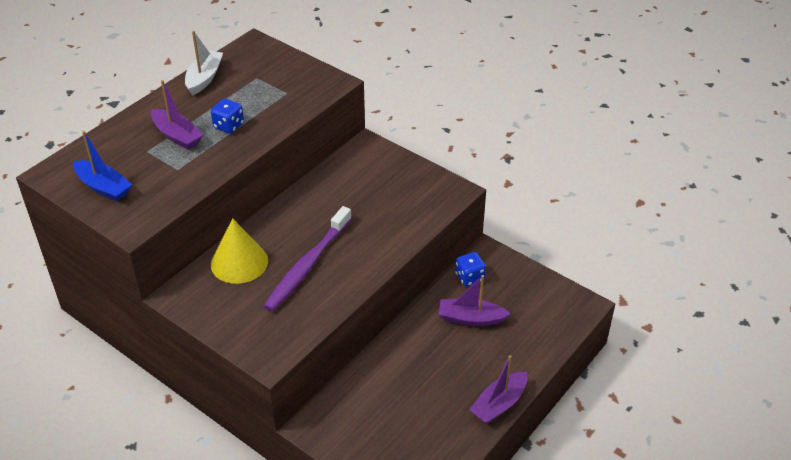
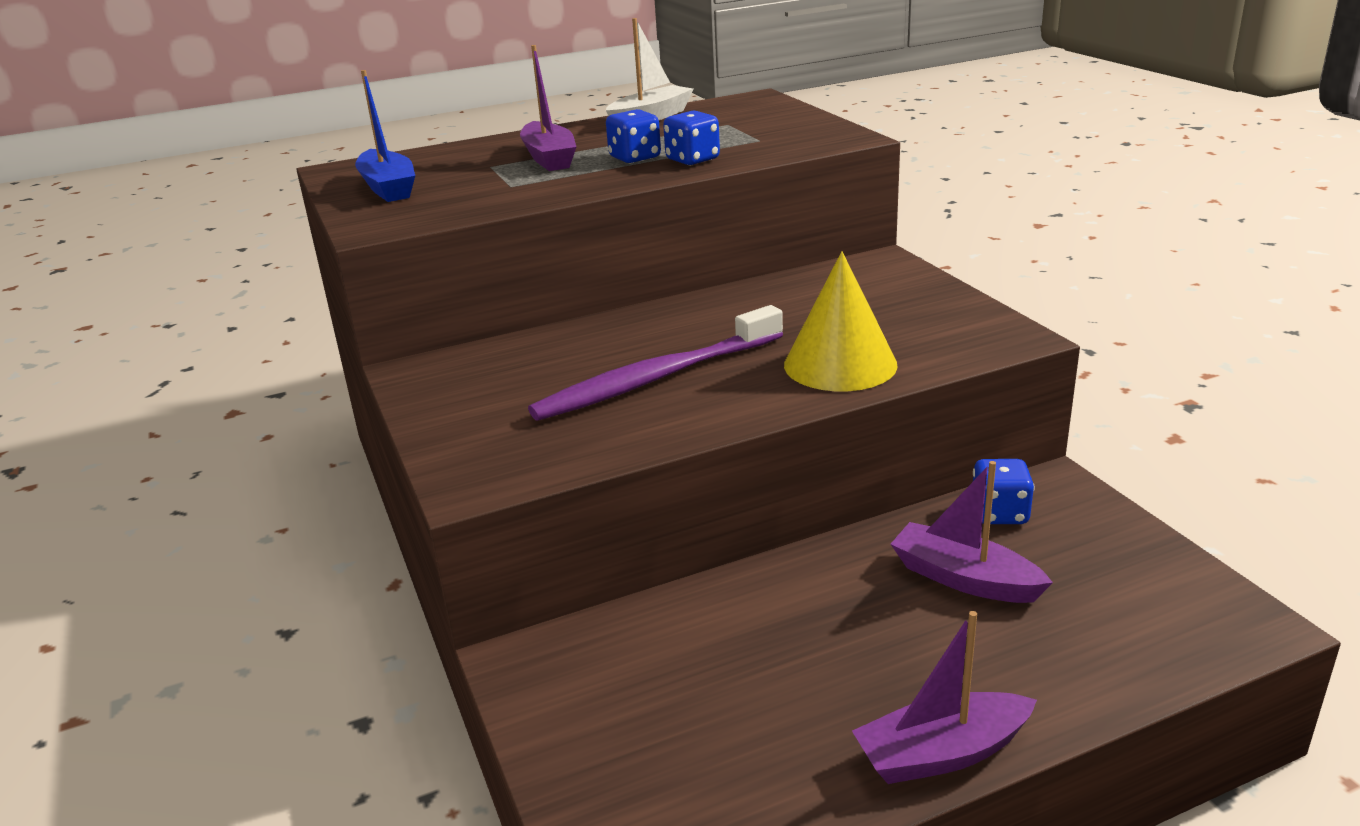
camera: 30 degrees right, 15 degrees down
yellow cone [211,218,268,284] -> yellow cone moved to [784,251,898,391]
none -> blue dice [663,110,720,166]

